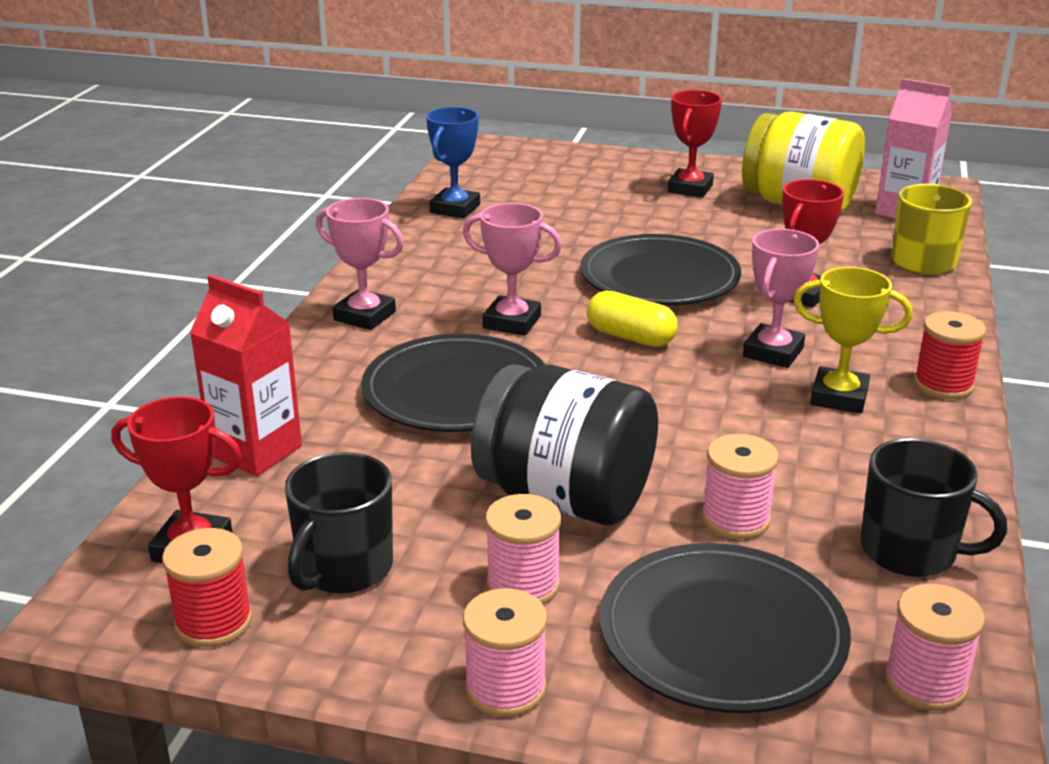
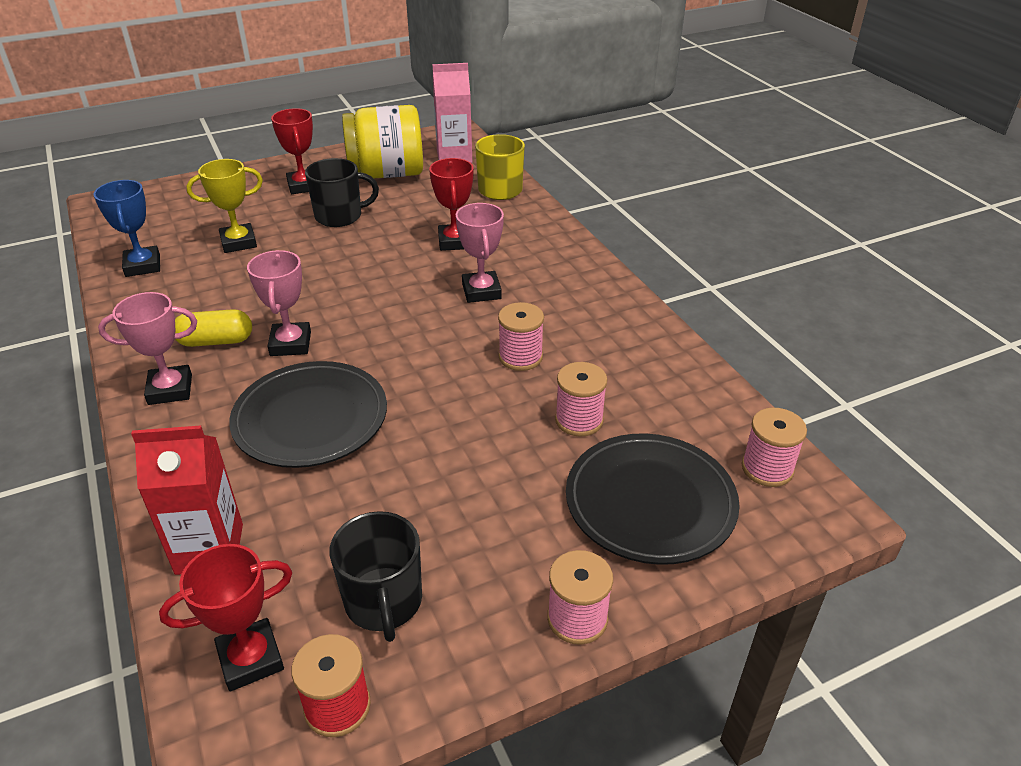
camera: 40 degrees left, 10 degrees up
pink trophy [463,203,562,335] -> pink trophy turned 75 degrees counterclockwise [247,250,311,356]
black jar [471,364,658,525] -> none
pink spool [485,494,561,604] -> pink spool moved to [498,302,544,371]
black plate [580,234,741,305] -> none
yellow capsule [587,291,678,347] -> yellow capsule moved to [175,309,252,347]
yellow trophy [793,267,913,413] -> yellow trophy moved to [186,159,263,253]
black mug [860,438,1007,577] -> black mug moved to [305,158,379,227]
red spool [914,311,986,399] -> none

